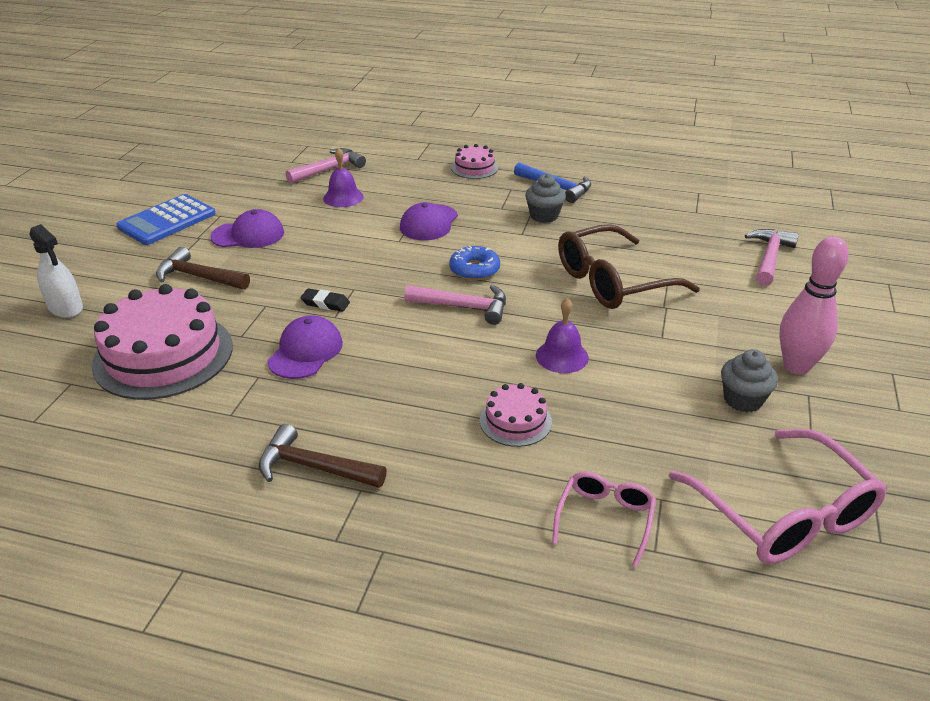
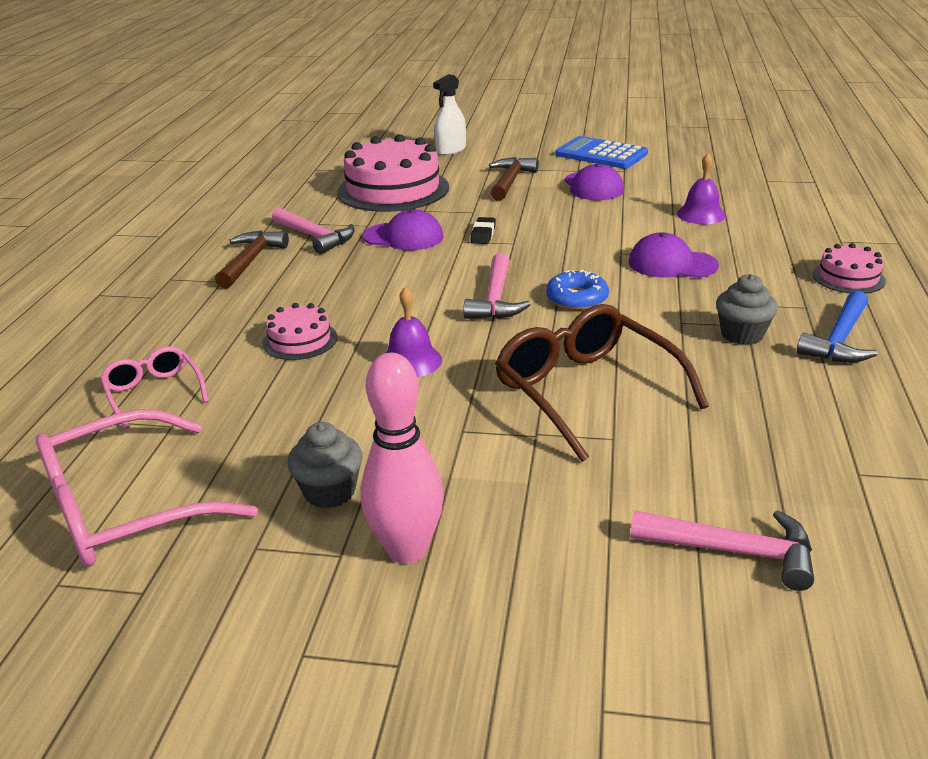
camera: 85 degrees right, 5 degrees down
pink hammer [285,148,366,184] -> pink hammer moved to [272,207,355,254]
pink glasses [552,472,656,567] -> pink glasses turned 135 degrees counterclockwise [100,346,209,429]

